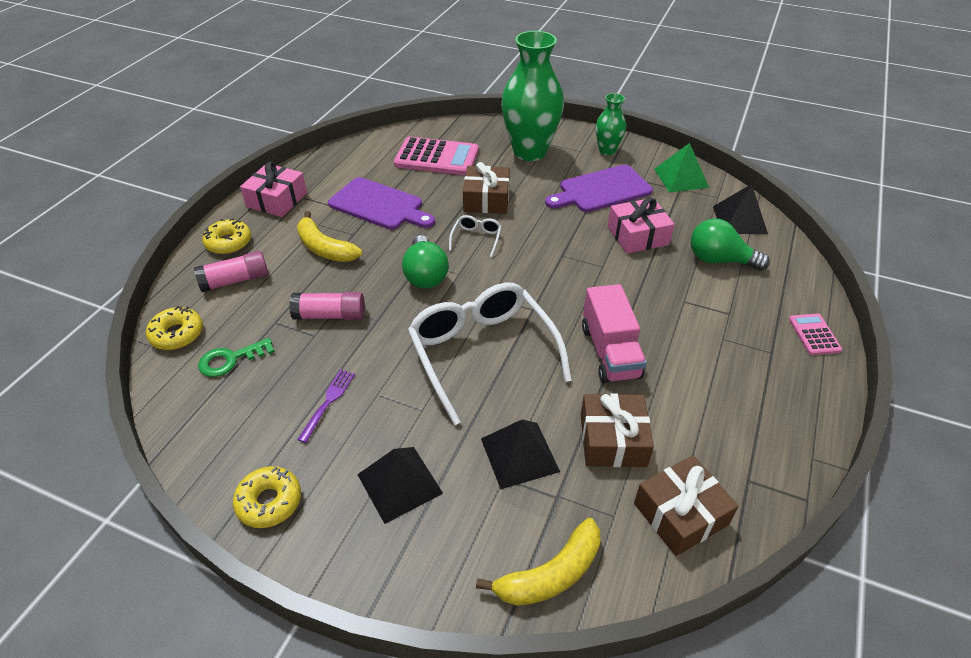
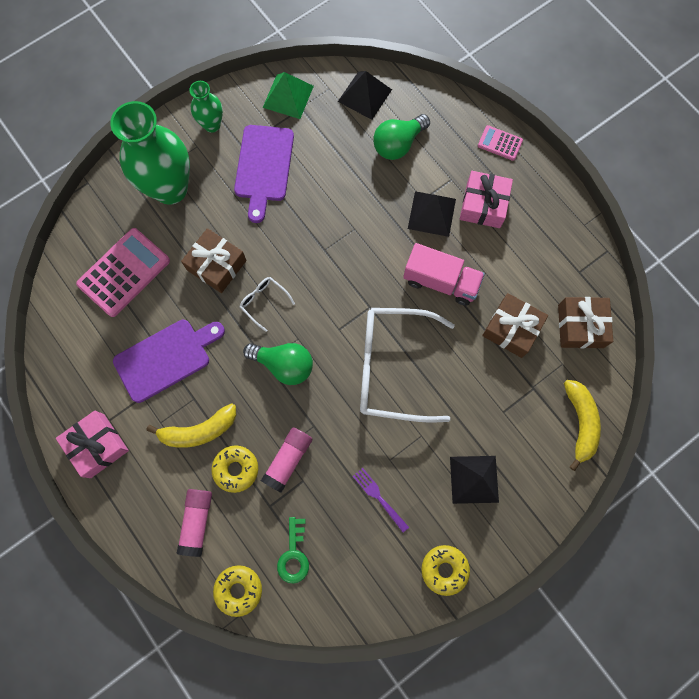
camera: 60 degrees left, 30 degrees up
yellow donut [202,218,251,254] -> yellow donut moved to [211,445,258,493]
black pyramid [481,419,560,489] -> black pyramid moved to [408,191,456,237]
pink gift [608,198,675,254] -> pink gift moved to [460,171,513,228]

